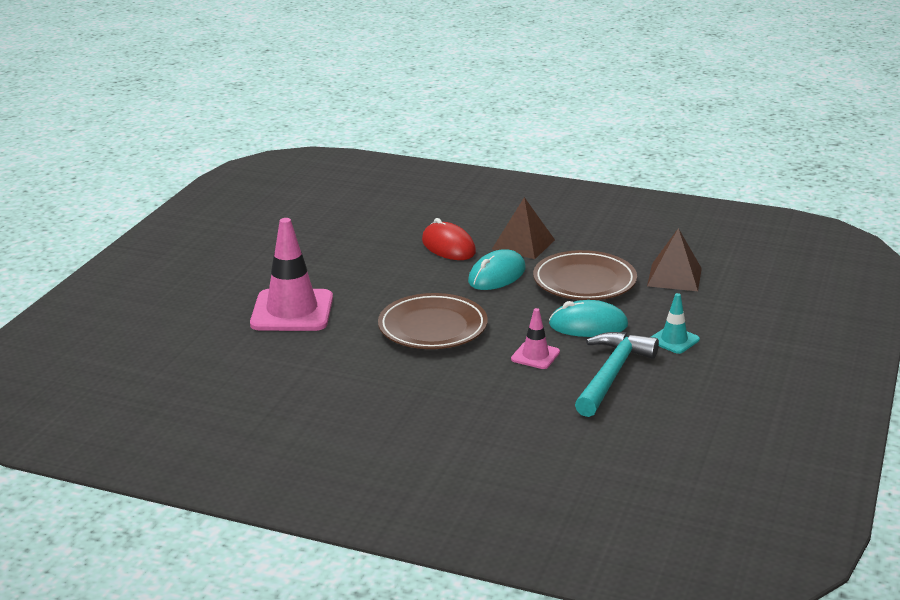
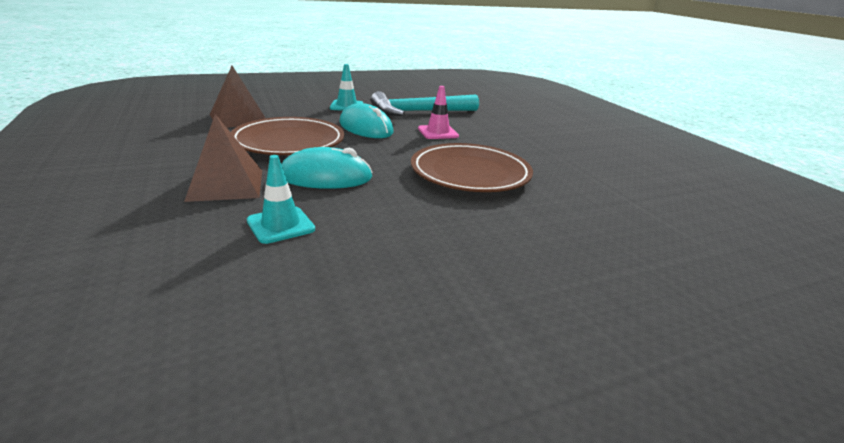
camera: 135 degrees left, 0 degrees up
pink traffic cone [250,218,333,331] -> none
red mouse [422,218,476,260] -> turquoise traffic cone [247,155,315,244]

